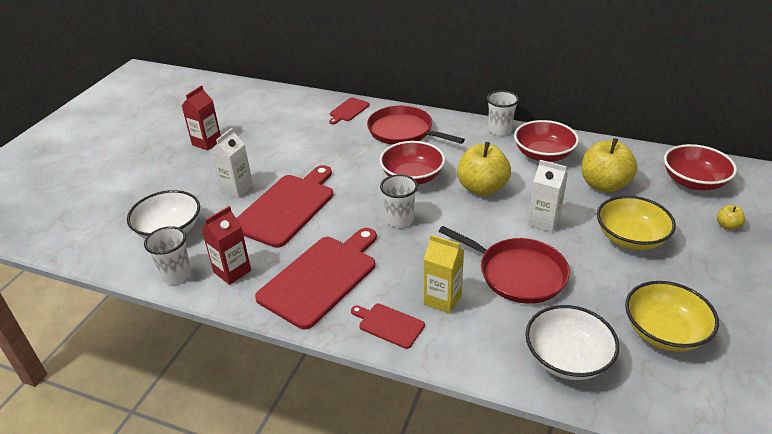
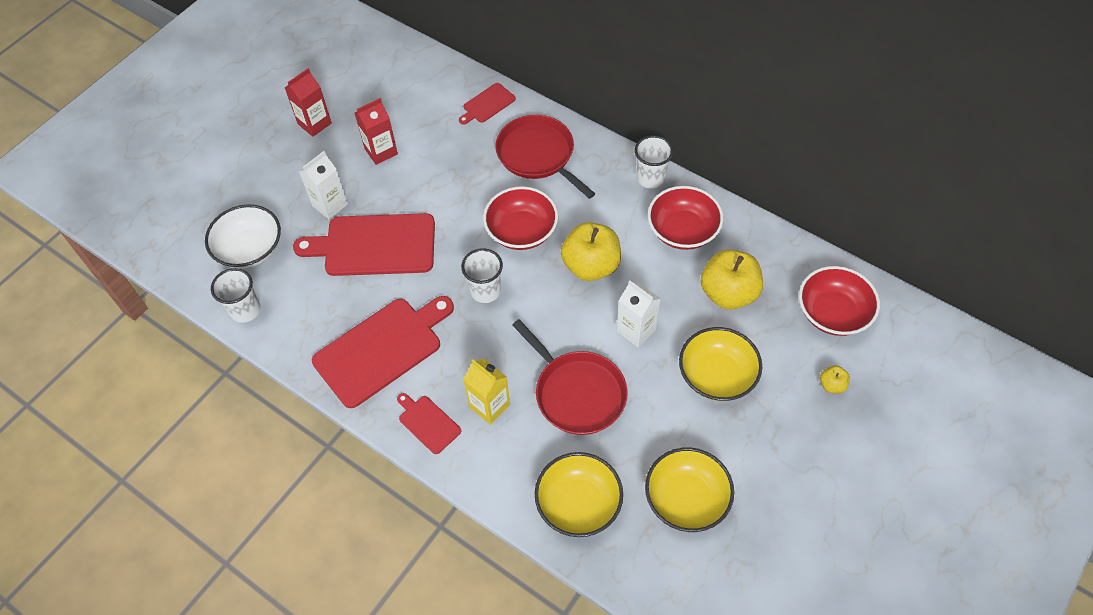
camera: 15 degrees right, 20 degrees up
red carton [201,206,251,285] -> red carton moved to [355,98,398,165]
red cutting board [236,165,333,248] -> red cutting board turned 135 degrees counterclockwise [293,213,435,276]
white bowl [525,305,619,380] -> yellow bowl [535,452,623,537]

